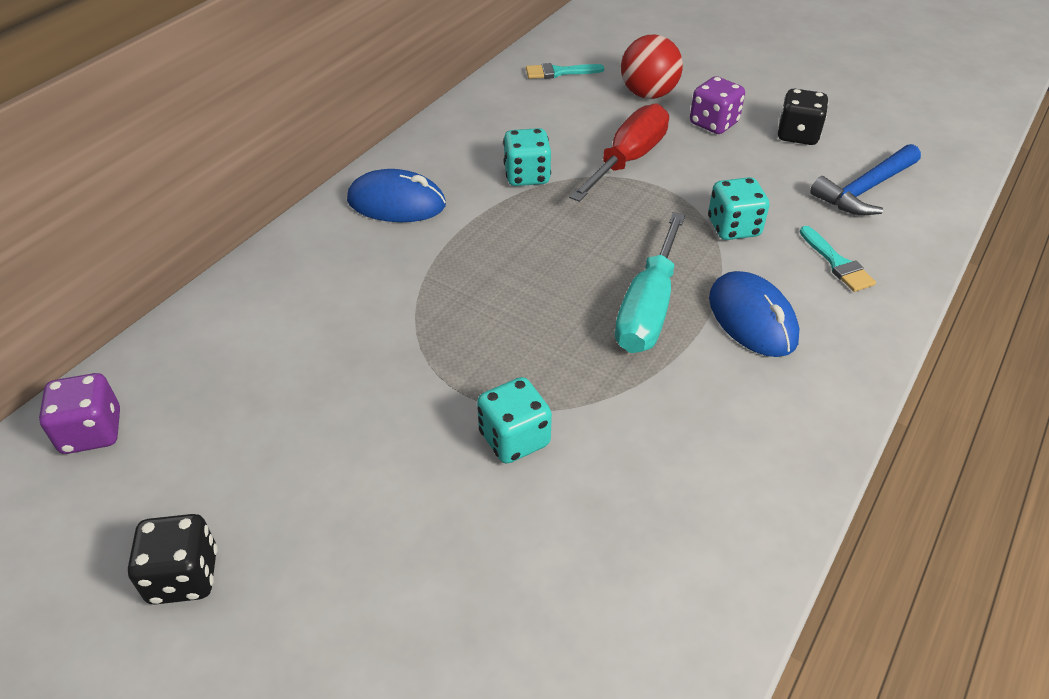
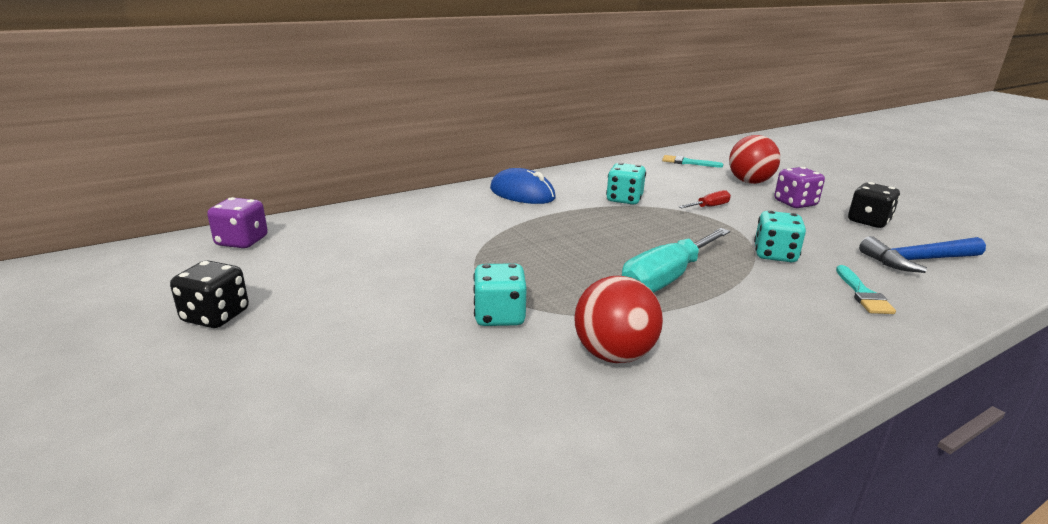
camera: 25 degrees right, 20 degrees down
red screwdriver [569,104,669,202] -> red screwdriver [679,190,731,208], size x0.48
blue mouse [709,271,800,357] -> none
none -> red ball [574,276,663,363]

